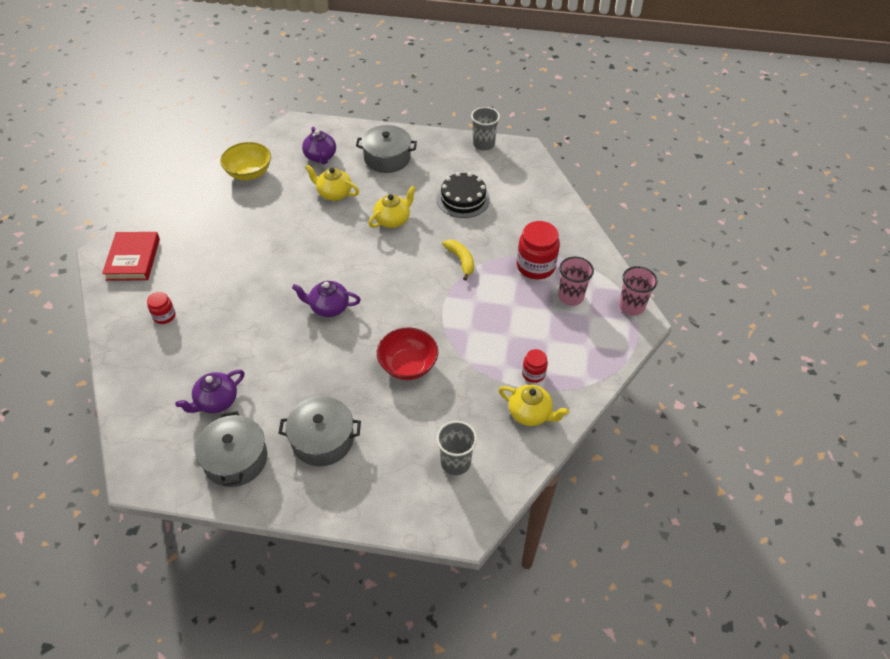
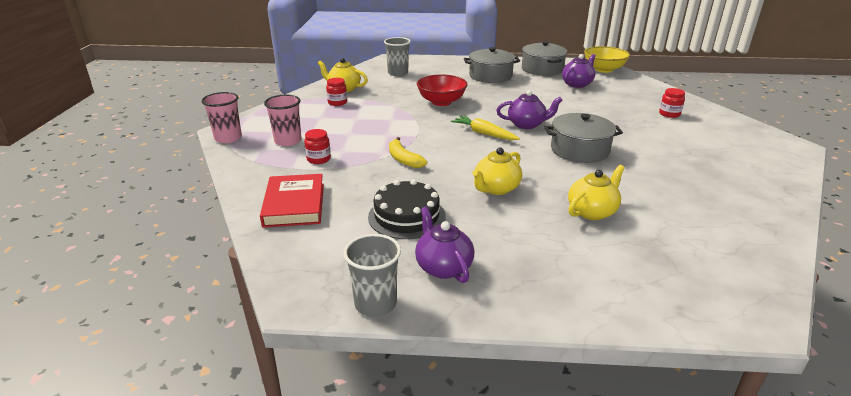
camera: 175 degrees right, 20 degrees down
red book [102,232,160,281] -> red book moved to [260,174,324,228]
yellow bowl [220,142,271,180] -> yellow bowl moved to [584,46,630,73]
purple teapot [302,126,336,164] -> purple teapot moved to [415,206,475,283]
yellow teapot [305,165,359,201] -> yellow teapot turned 60 degrees counterclockwise [568,165,625,220]
grey pot [356,125,417,173] -> grey pot moved to [545,113,623,163]
red jar [517,221,560,280] -> red jar [304,129,331,164], size x0.54
none -> yellow carrot [451,116,520,140]

